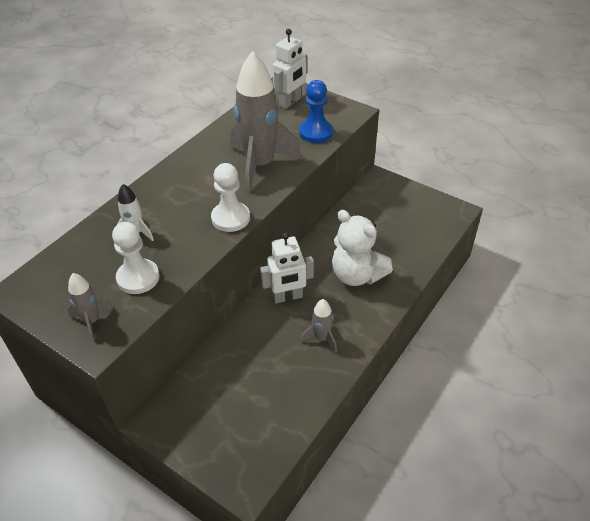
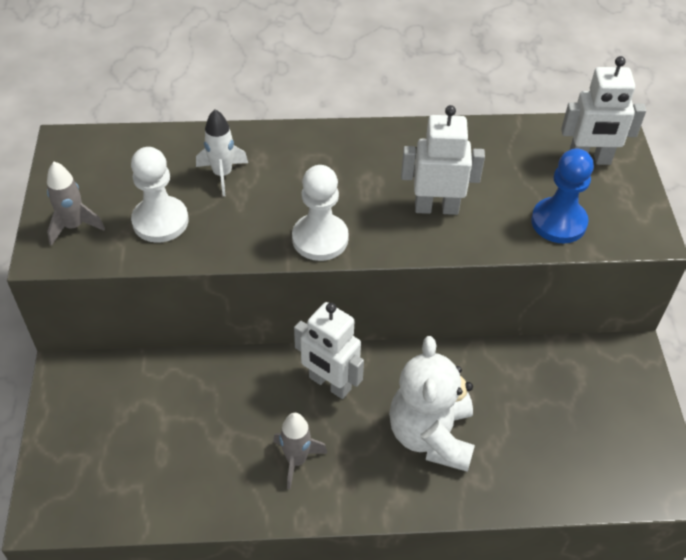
camera: 50 degrees right, 5 degrees up
grey rocket [230,51,302,194] -> white robot [401,105,485,215]

